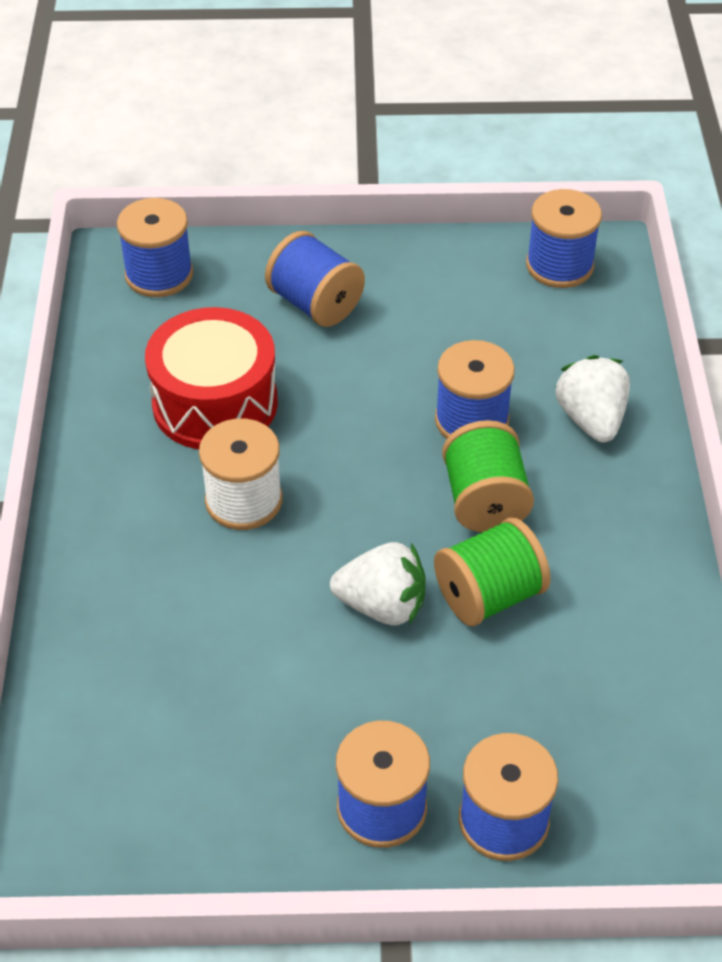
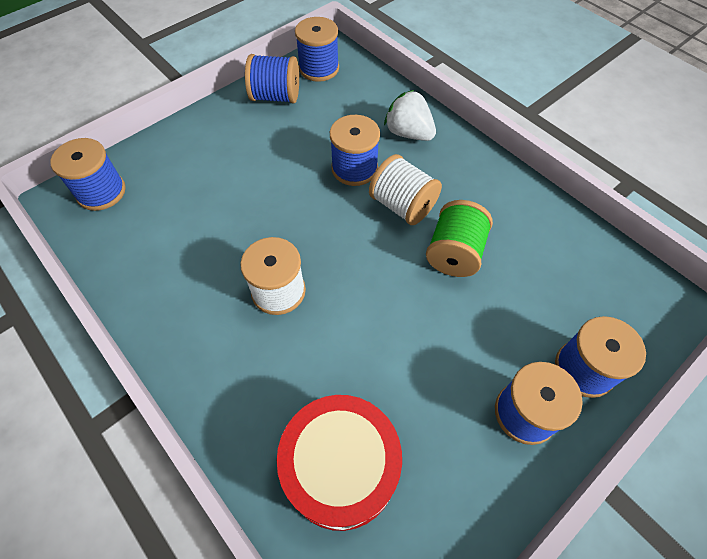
camera: 40 degrees left, 10 degrees up
red drum [145,307,278,450] -> red drum moved to [277,395,402,531]
blue spool [265,231,365,327] -> blue spool moved to [245,54,299,104]
white strawberry [330,542,426,625] -> none
green spool [442,420,534,532] -> white spool [369,154,442,225]

